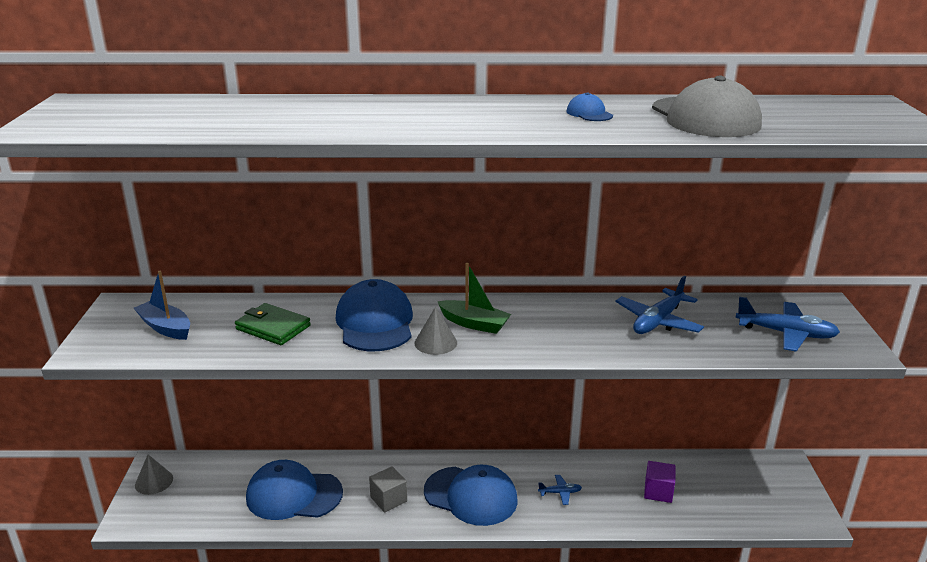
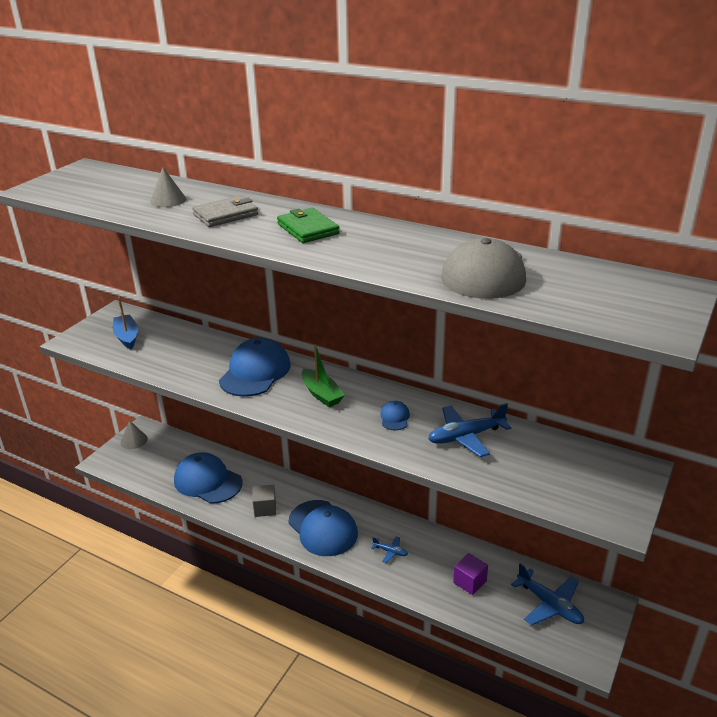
camera: 30 degrees right, 5 degrees up
green wallet [235,303,311,345] -> green wallet moved to [277,208,340,243]
grey cone [415,307,457,355] -> grey cone moved to [150,167,186,207]
blue cap [566,93,613,121] -> blue cap moved to [380,401,410,430]
blue plane [735,297,840,352] -> blue plane moved to [511,563,584,625]
none -> grey wallet [192,195,258,227]

